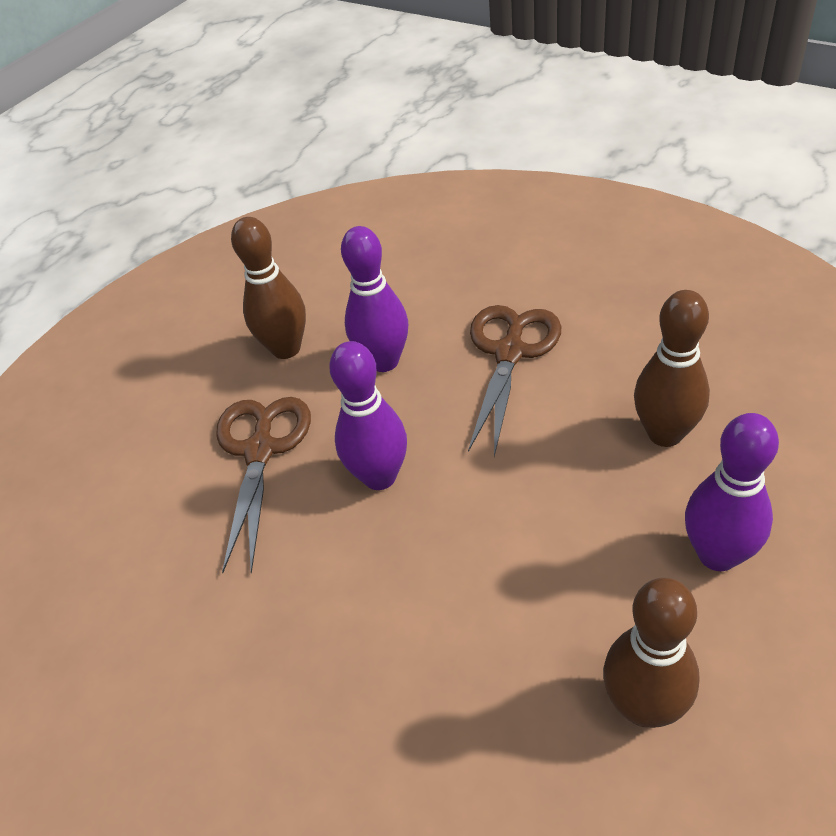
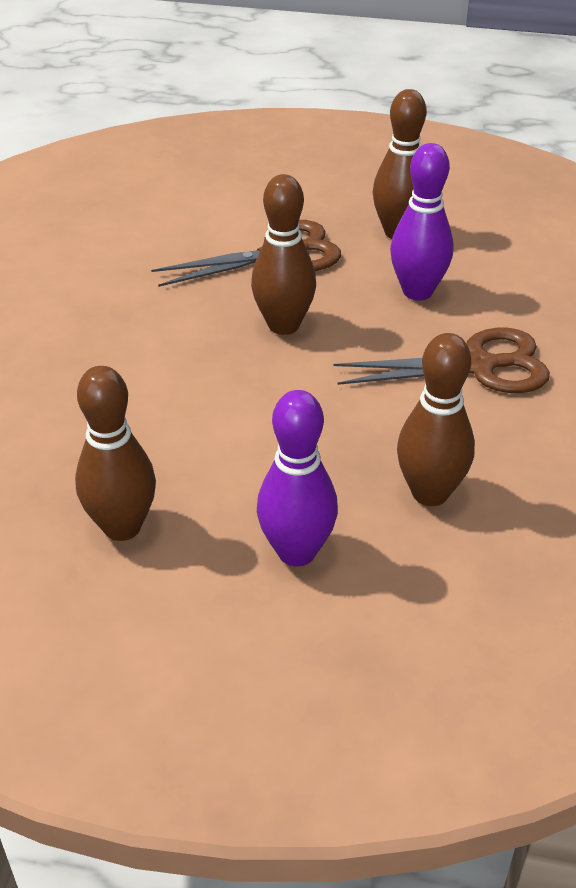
camera: 60 degrees right, 5 degrees down
purple bowling pin [329,341,407,490] -> brown bowling pin [251,174,316,335]

